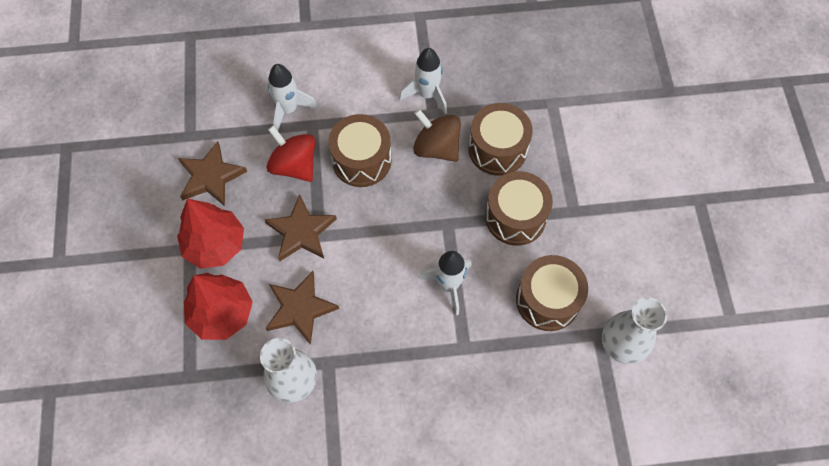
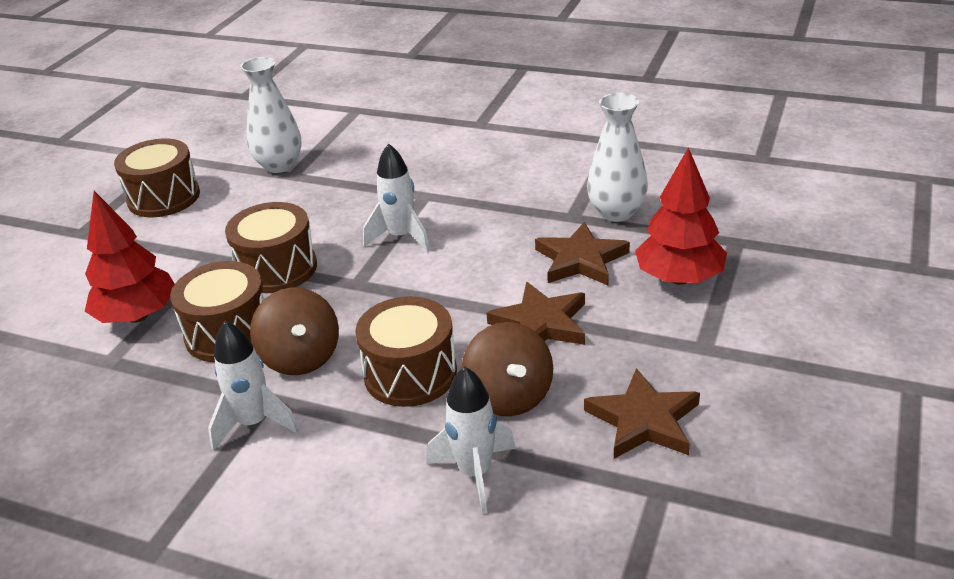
camera: 150 degrees left, 30 degrees down
red tree [177,198,244,269] -> red tree moved to [85,191,175,323]
red spinning top [267,126,315,182] -> brown spinning top [462,322,553,417]
brown drum [516,255,588,331] -> brown drum moved to [114,139,200,217]

